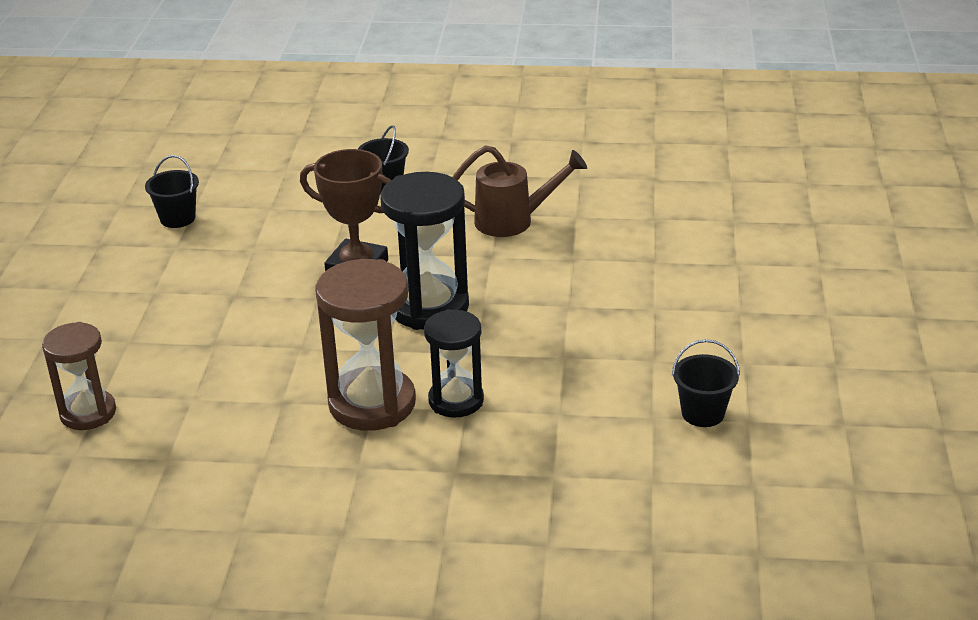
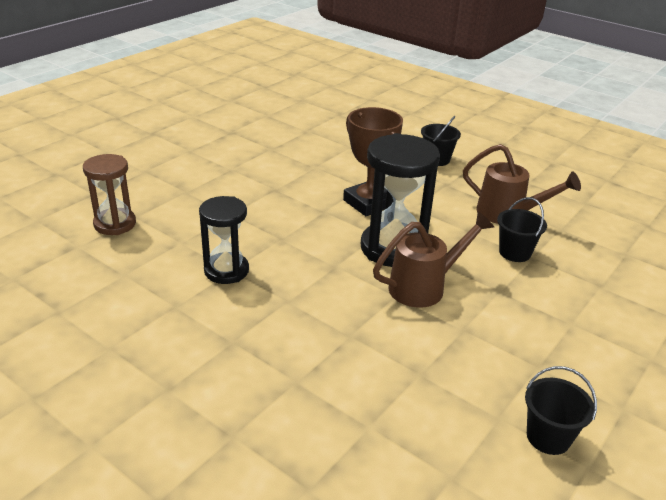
camera: 30 degrees right, 0 degrees up
black bucket [145,155,199,228] -> black bucket moved to [497,197,547,262]
brown hourglass [315,259,416,431] -> none
black hourglass [424,309,484,417] -> black hourglass moved to [199,196,249,284]
none -> brown watering can [373,211,494,308]

